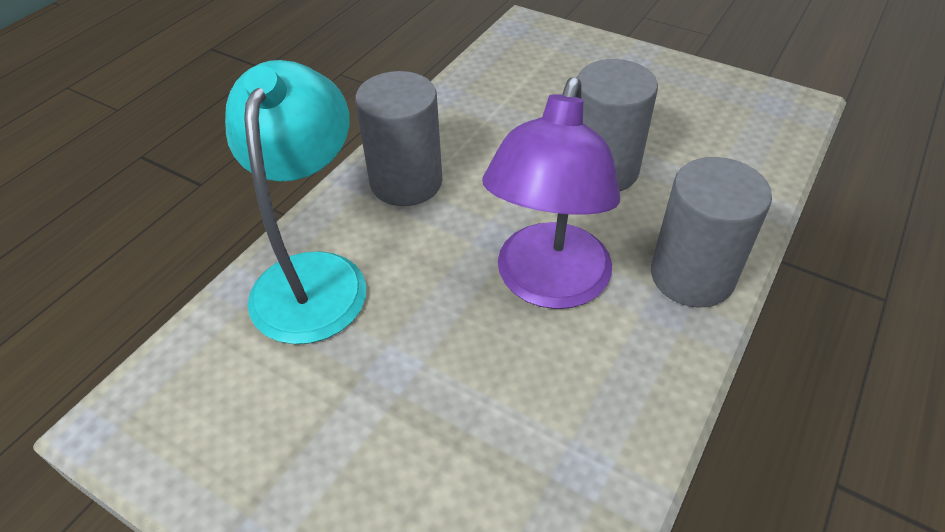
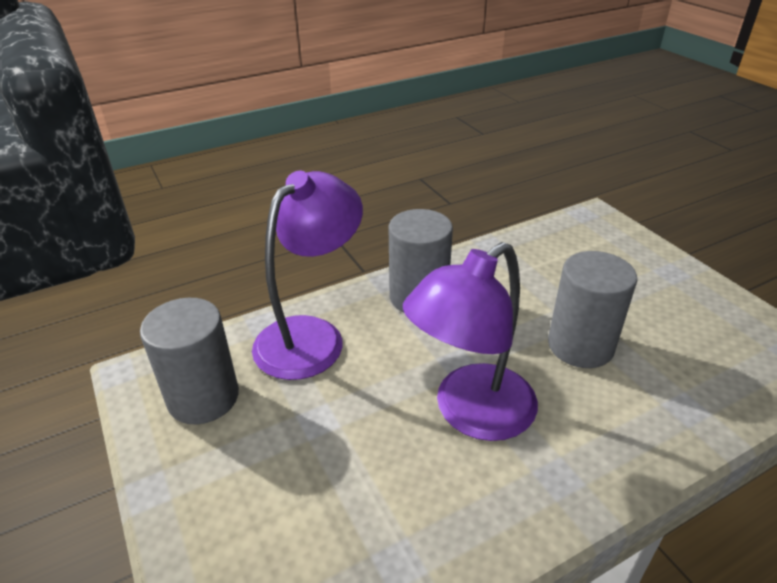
camera: 30 degrees right, 10 degrees down
turquoise lamp [225,60,366,344] -> purple lamp [252,171,363,380]
grey cylinder [651,157,772,307] -> grey cylinder moved to [140,298,239,425]

